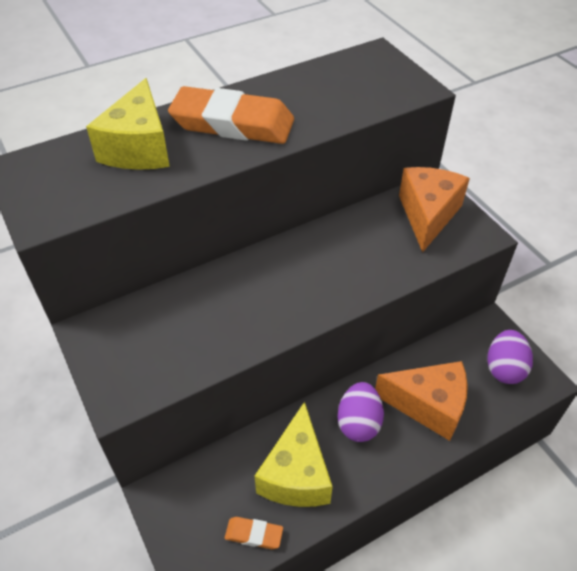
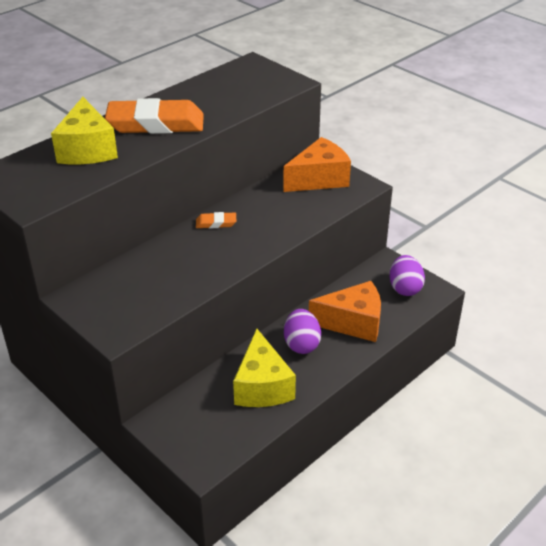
camera: 15 degrees left, 10 degrees down
orange eraser [225,517,283,549] -> orange eraser moved to [196,212,236,229]
orange cheese [399,167,470,252] -> orange cheese turned 60 degrees clockwise [283,137,351,192]

